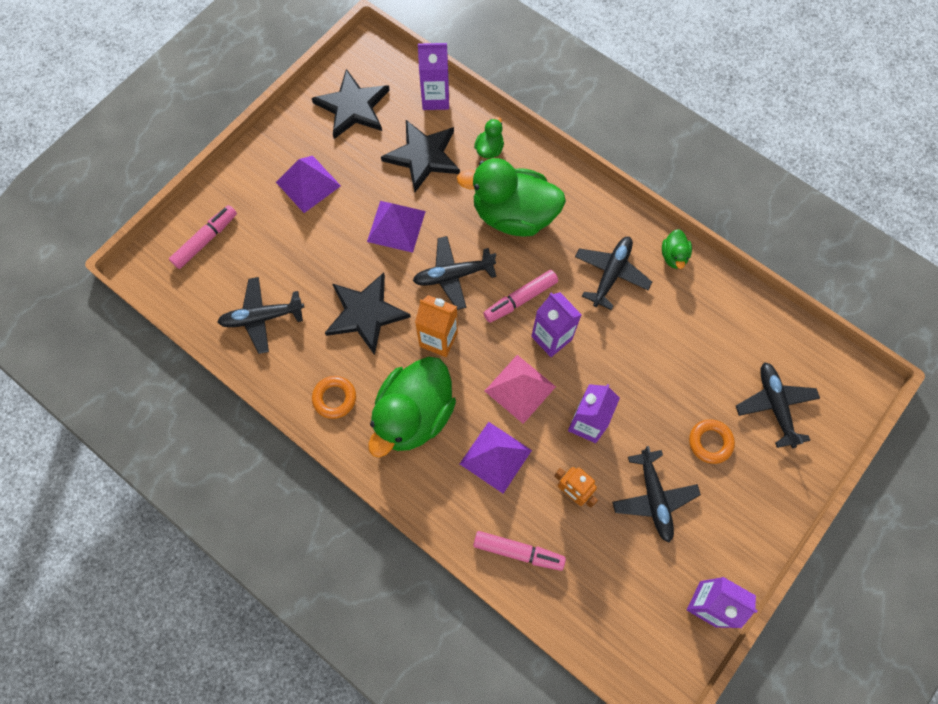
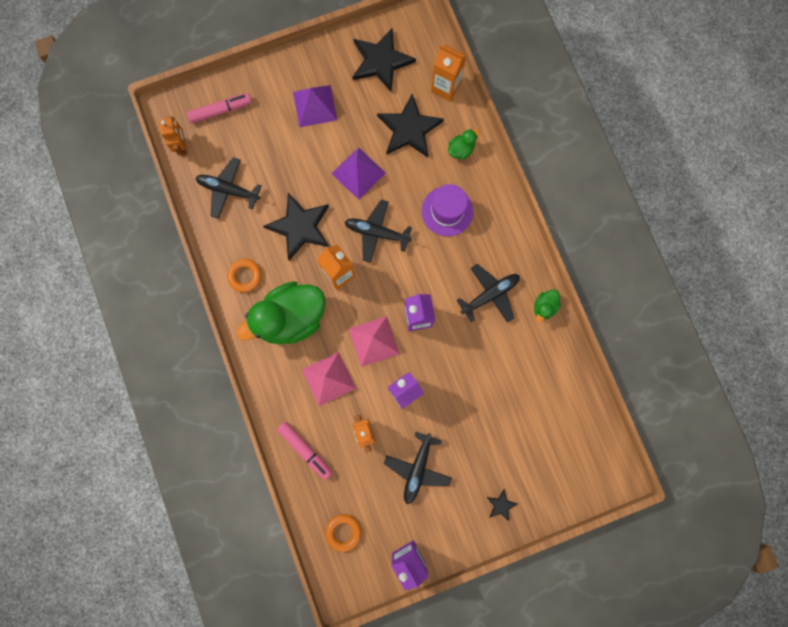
camera: 30 degrees right, 10 degrees up
purple carton [418,43,449,110] -> orange carton [431,45,467,101]
green duck [457,158,566,236] -> purple hat [421,184,473,236]
purple pyramid [460,422,532,493] -> pink pyramid [302,352,356,406]
pink marker [483,270,558,323] -> none
orange ring [689,419,735,464] -> orange ring moved to [325,514,362,552]
black plane [736,362,820,448] -> none
none -> orange robot [159,116,187,156]
none -> black star [487,489,518,521]

